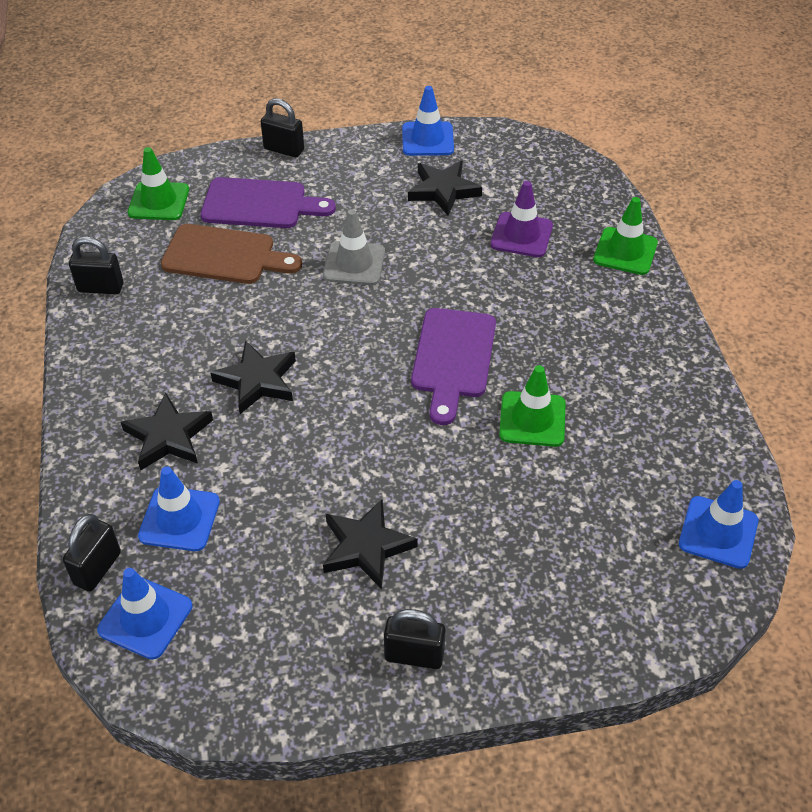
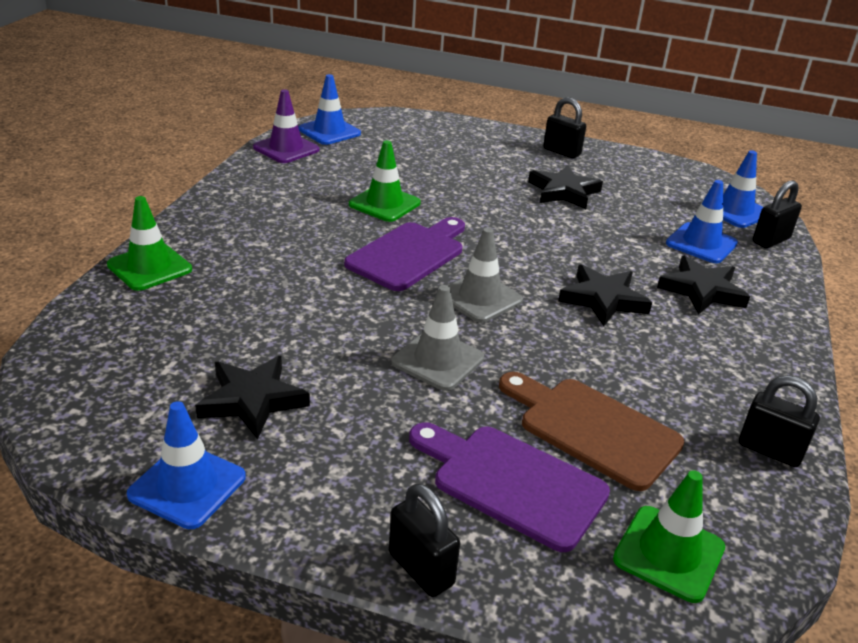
camera: 155 degrees left, 15 degrees down
purple traffic cone [490,181,553,257] -> purple traffic cone moved to [253,89,319,163]
none -> grey traffic cone [447,228,523,323]

